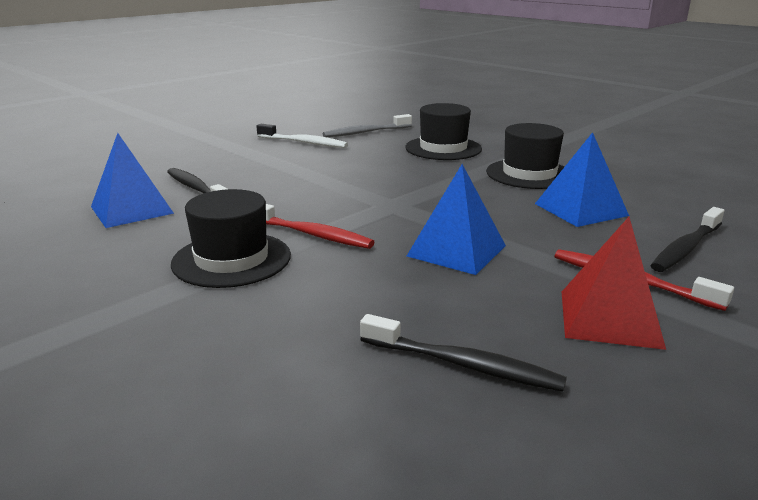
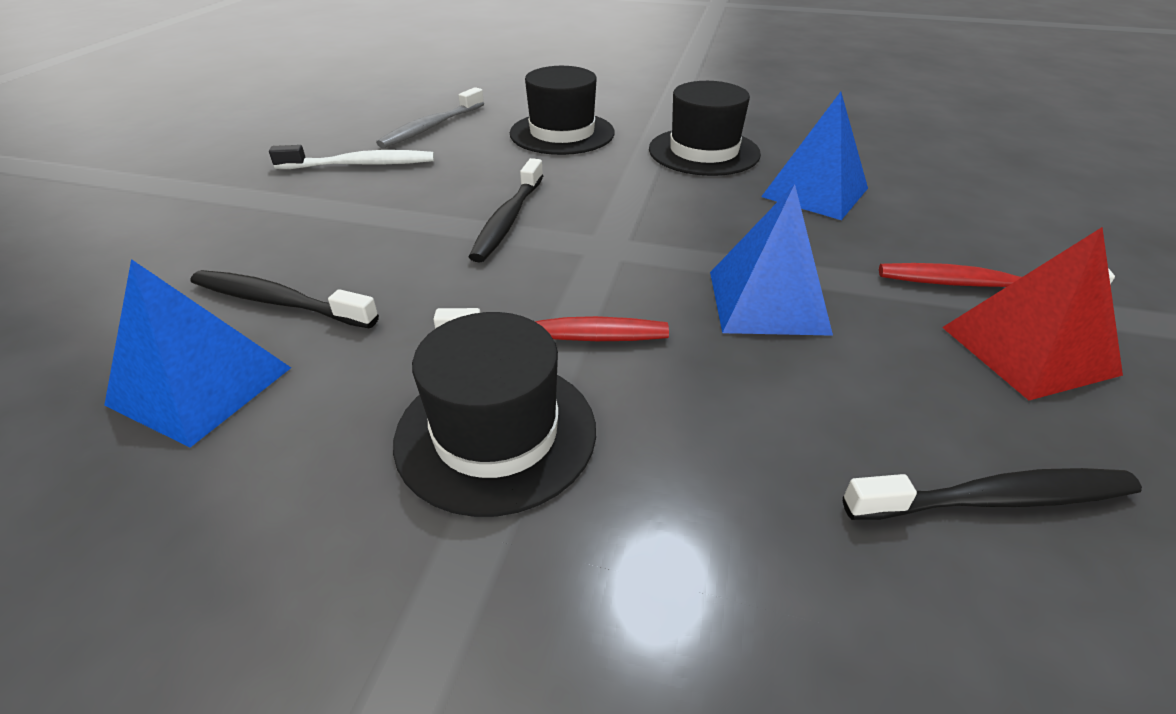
camera: 30 degrees left, 15 degrees up
black toothbrush [650,207,724,272] -> black toothbrush moved to [469,158,543,263]

